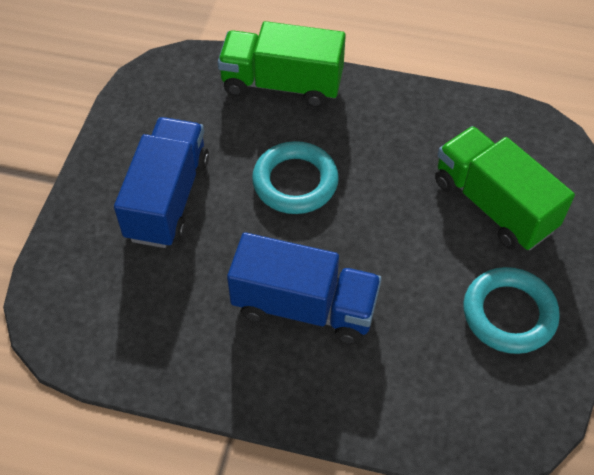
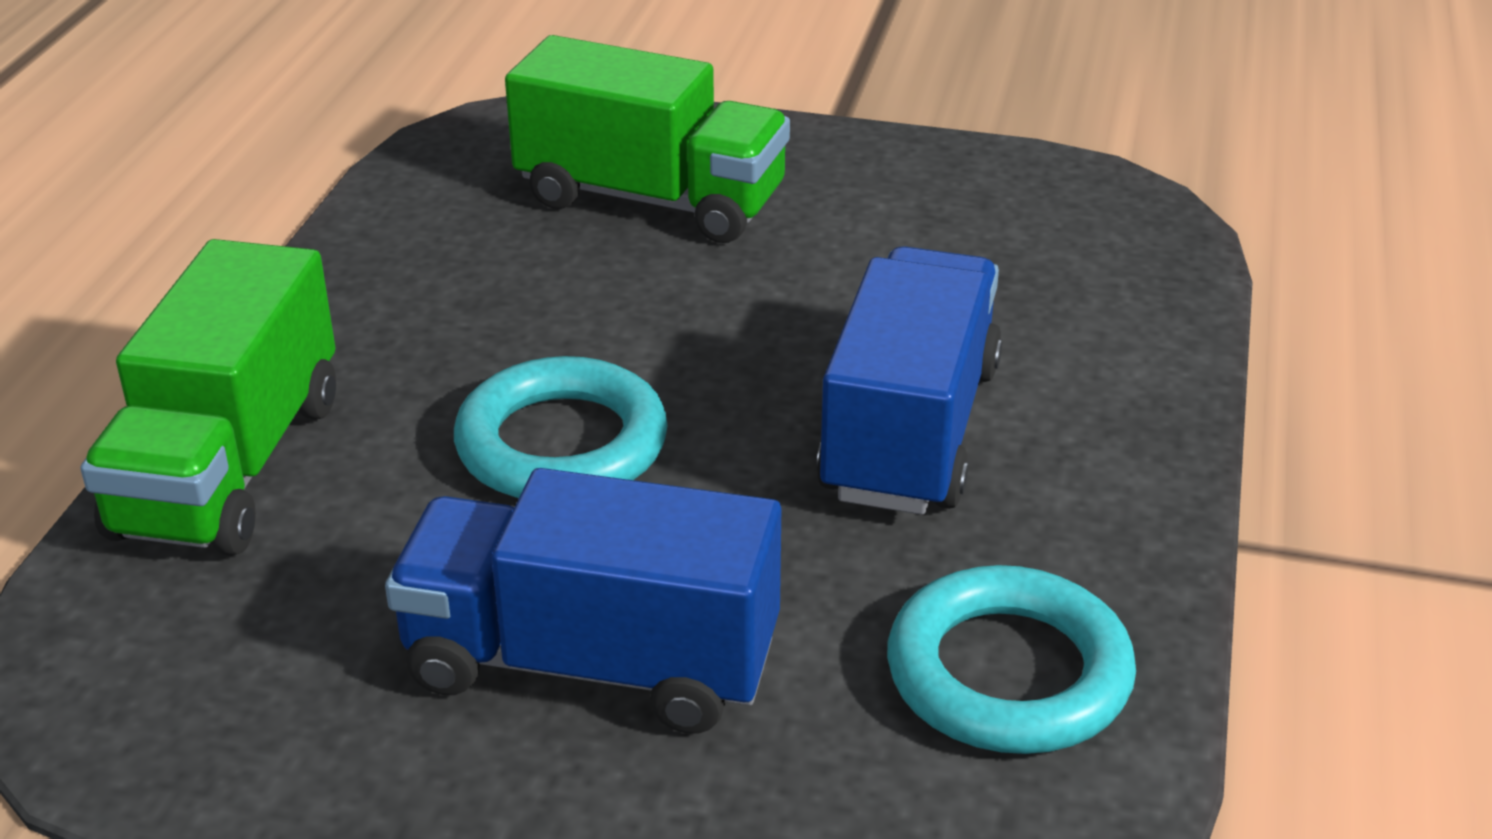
camera: 90 degrees left, 20 degrees down
green truck [435,126,575,250] -> green truck turned 120 degrees counterclockwise [505,35,790,243]
turquoise ring [463,267,560,354] -> turquoise ring moved to [887,565,1136,754]

